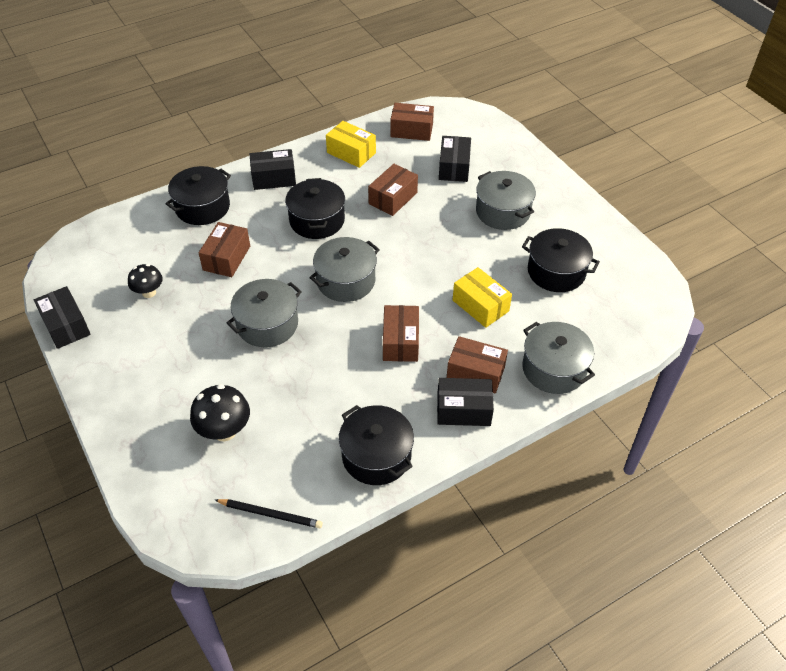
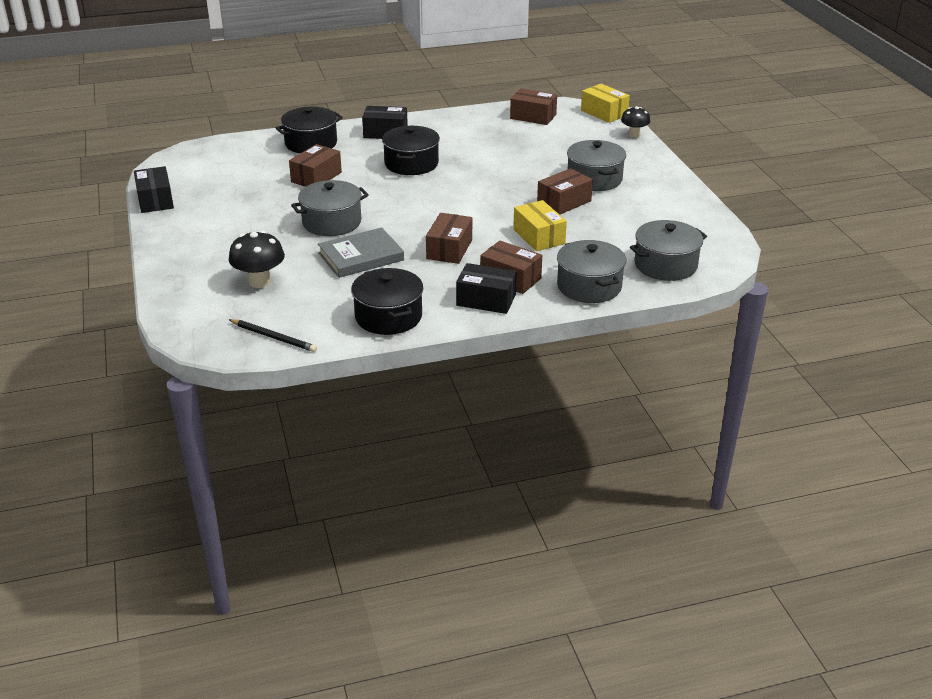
camera: 15 degrees right, 15 degrees down
black mushroom [128,264,163,298] -> black mushroom moved to [621,106,650,137]
grey pot [309,237,380,302] -> grey pot moved to [630,220,707,281]
yellow box [326,121,376,168] -> yellow box moved to [581,84,630,123]
brown box [368,164,418,216] -> brown box moved to [537,168,593,215]
black box [439,136,471,182] -> none
black pot [522,228,600,292] -> none
none -> grey book [318,227,404,278]

